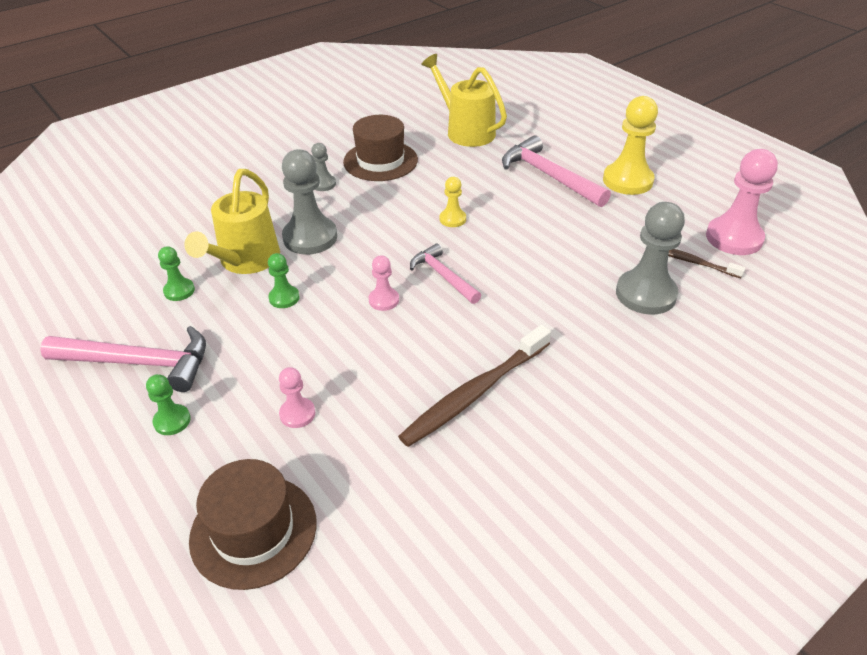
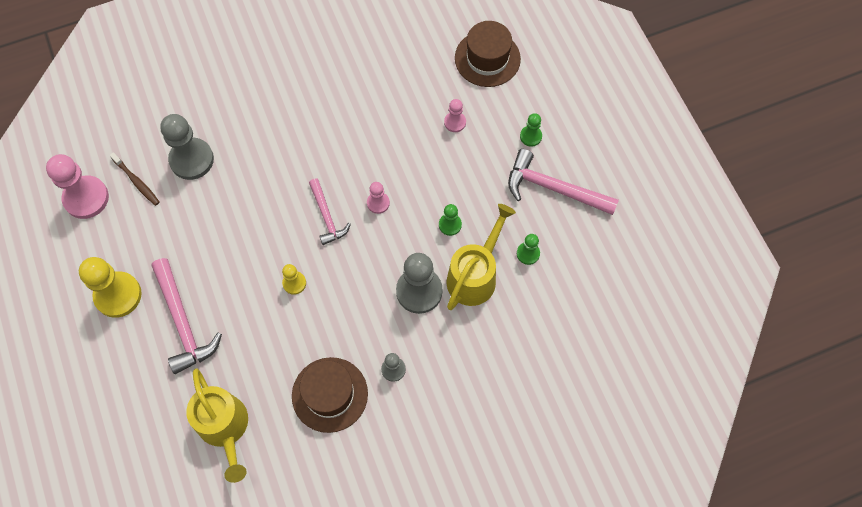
camera: 165 degrees left, 25 degrees up
brown toothbrush [398,325,551,447] -> none

